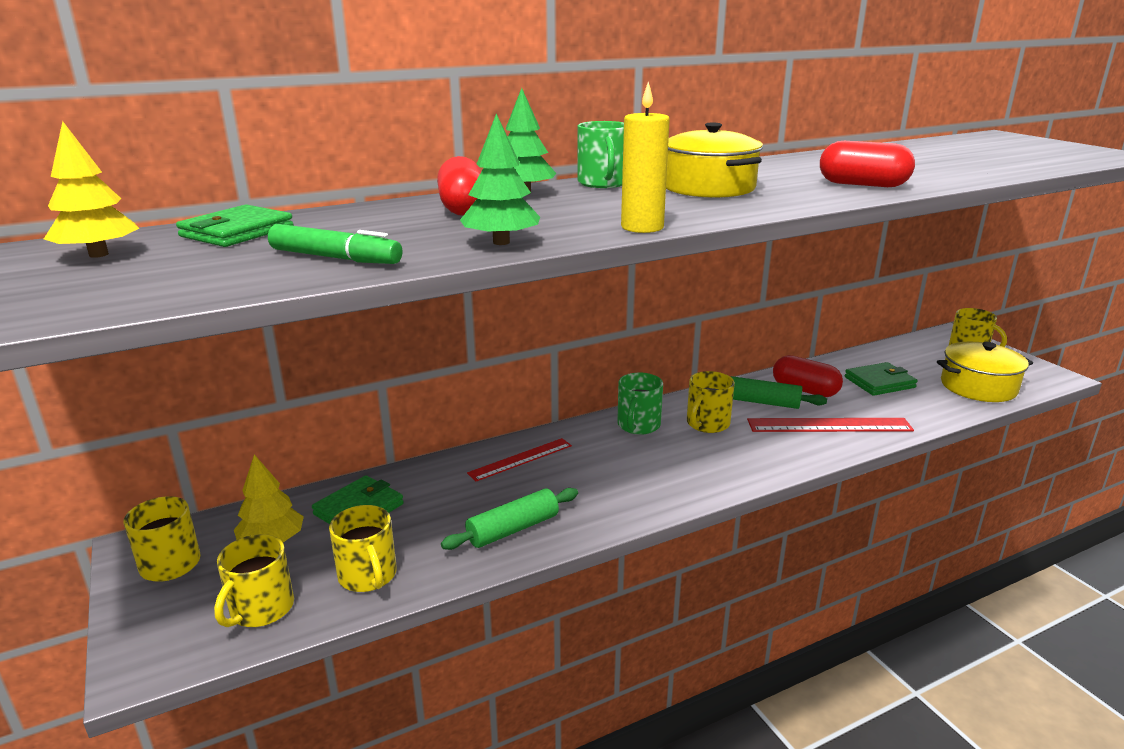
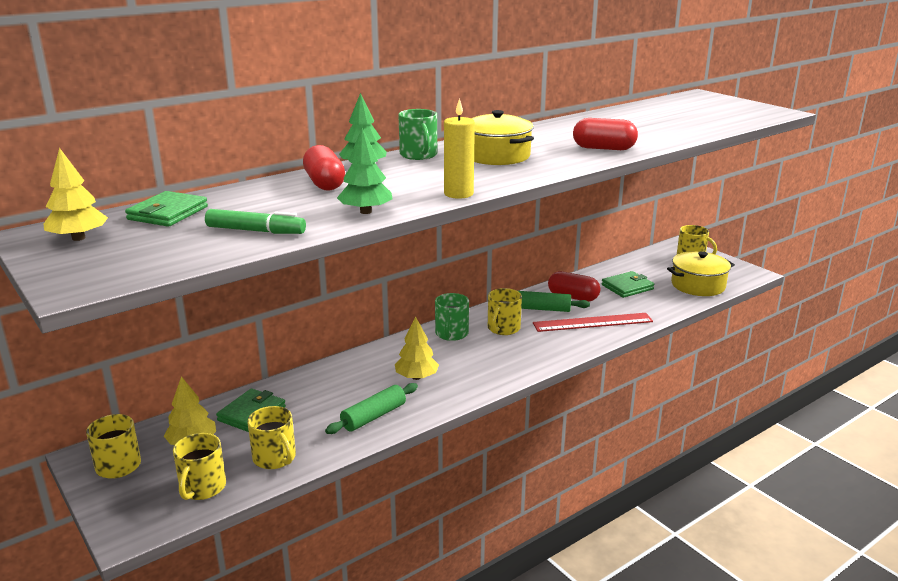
camera: 10 degrees left, 0 degrees up
red ruler [467,438,572,481] -> none
none -> yellow tree [395,317,439,380]

